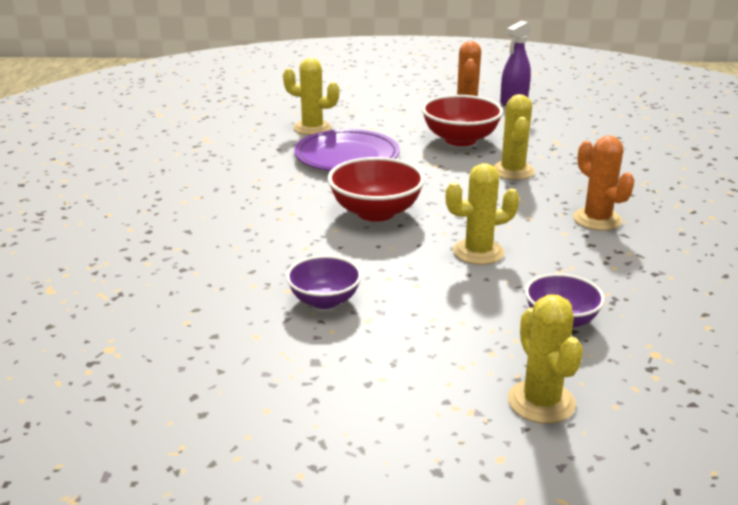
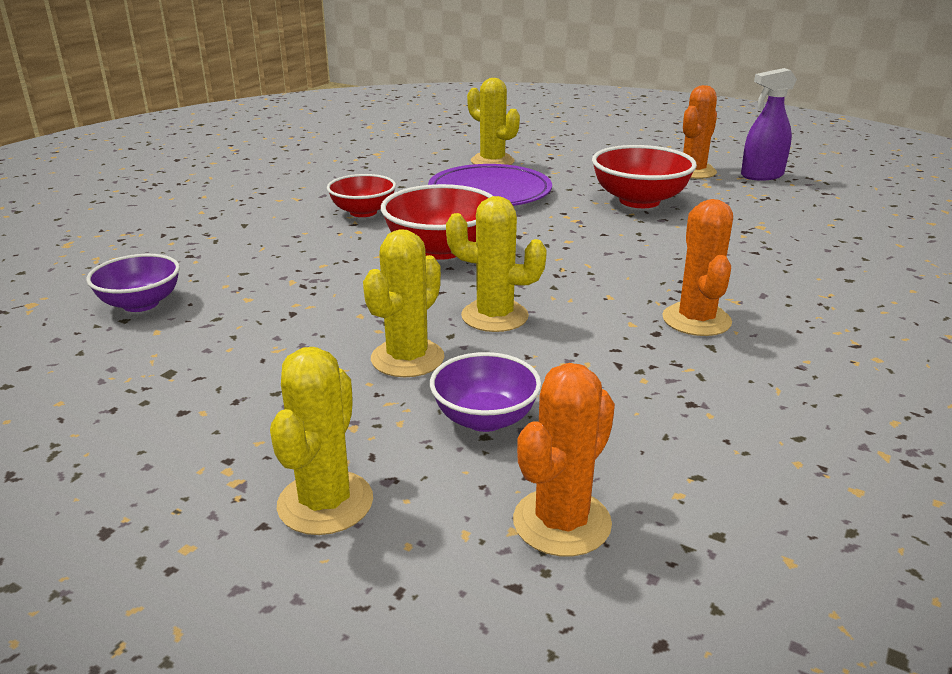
camera: 30 degrees right, 0 degrees up
purple bowl [286,255,362,309] -> purple bowl moved to [86,254,180,312]
yellow cactus [493,94,535,180] -> yellow cactus moved to [363,229,445,377]
none -> red bowl [327,174,396,217]
none -> orange cactus [513,363,615,557]

